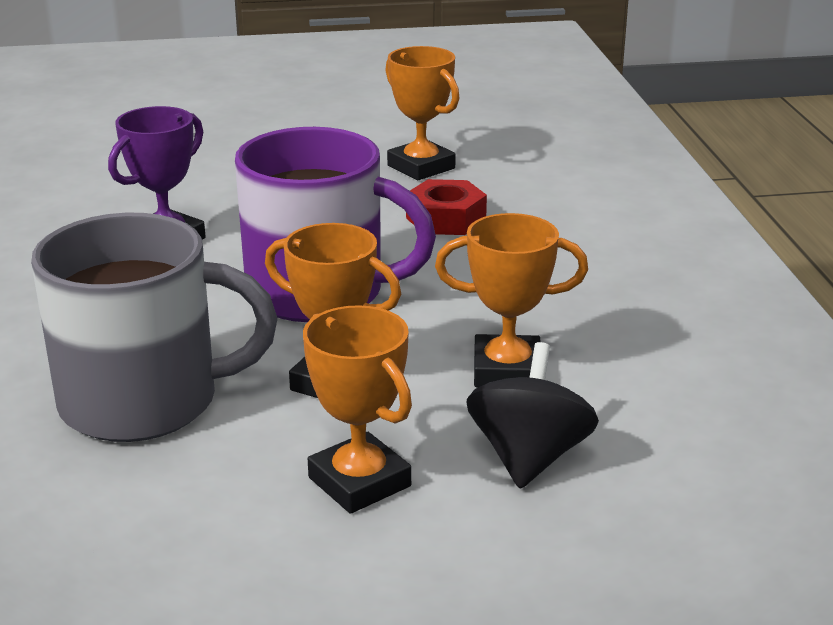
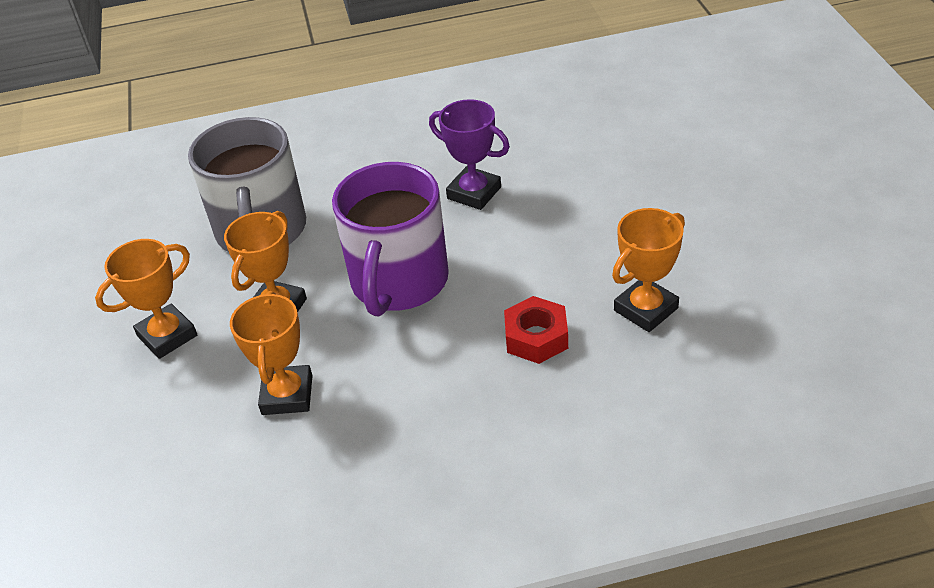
camera: 90 degrees right, 15 degrees up
black spinning top [467,342,599,489] -> none

